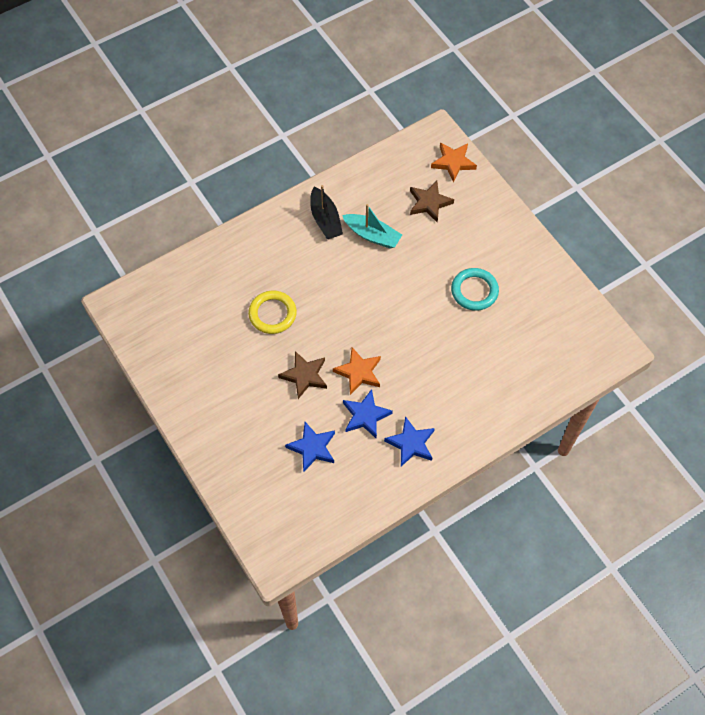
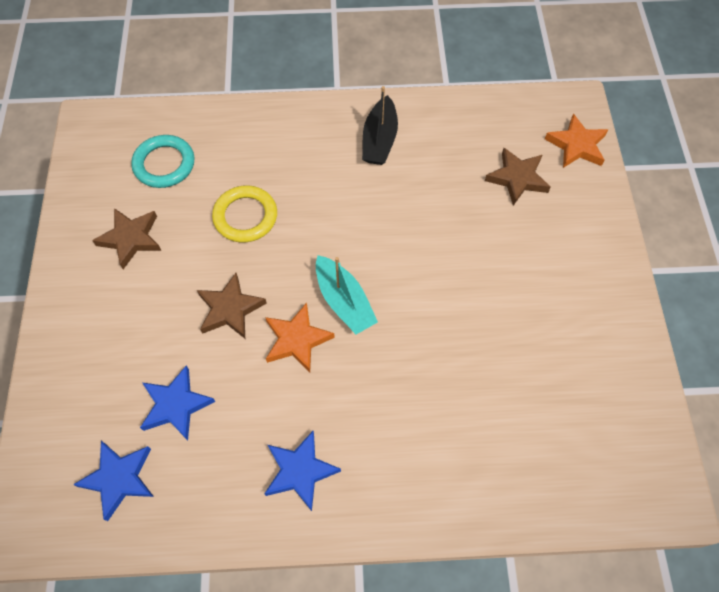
camera: 30 degrees right, 0 degrees up
turquoise boat [342,204,402,249] -> turquoise boat moved to [316,255,378,334]
blue star [343,389,393,439] -> blue star moved to [73,441,154,521]
turquoise ring [451,268,499,311] -> turquoise ring moved to [131,135,194,188]
none -> brown star [92,208,162,269]

